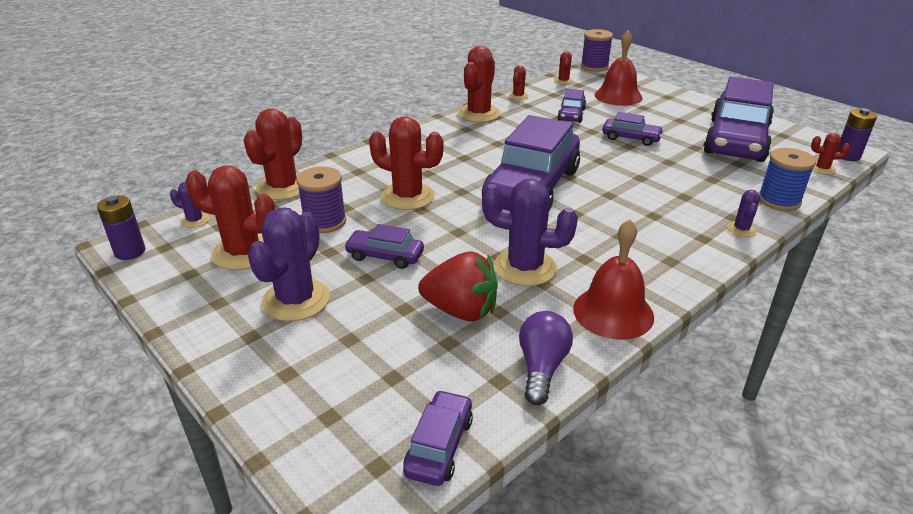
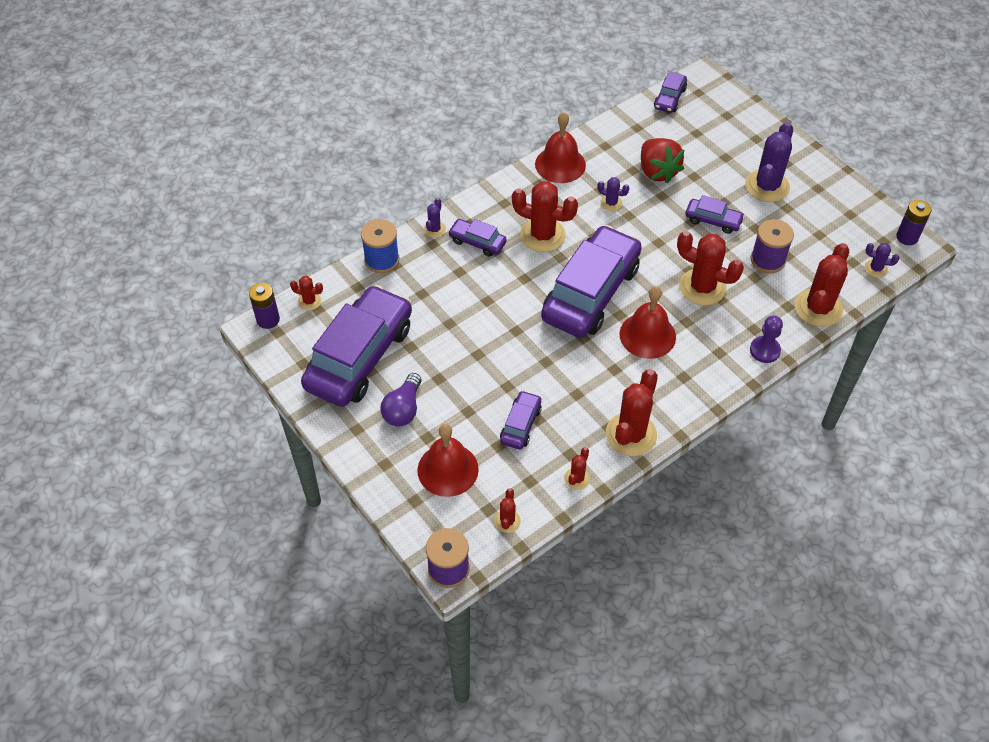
camera: 175 degrees left, 20 degrees up
red cactus [186,165,275,270] -> red cactus moved to [512,181,578,252]
red strawberry [418,251,498,321] -> red strawberry turned 135 degrees counterclockwise [641,138,684,183]
purple cactus [482,179,578,286] -> purple cactus [597,177,630,211], size x0.49
purple light bulb [519,311,573,405] -> purple light bulb moved to [380,373,422,427]
purple car [602,112,664,146] -> purple car moved to [448,219,507,257]
none -> red bell [619,286,676,359]
none -> purple pawn [750,316,783,363]

